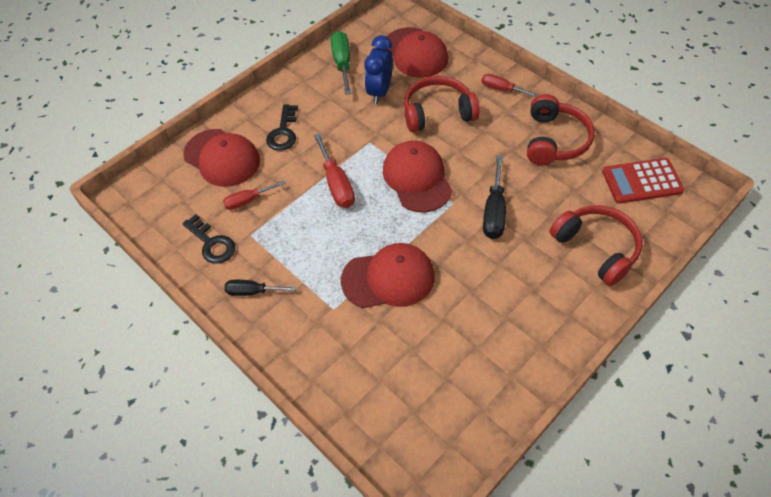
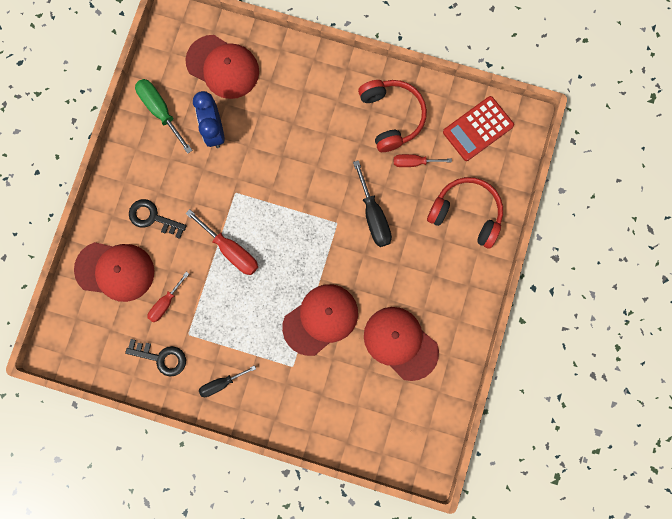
camera: 30 degrees left, 25 degrees up
black key [266,104,298,151] -> black key turned 135 degrees clockwise [129,199,187,239]
red cap [383,140,452,213] -> red cap moved to [364,307,439,381]
red headphones [404,76,480,132] -> none
red screwdriver [482,74,538,97] -> red screwdriver moved to [394,154,452,167]

